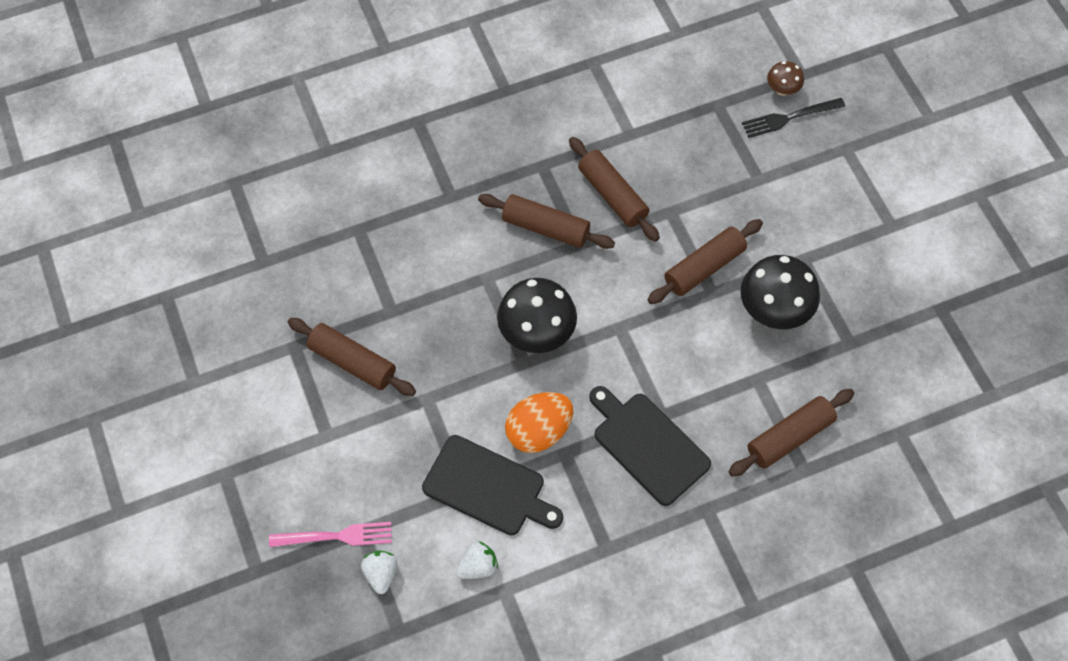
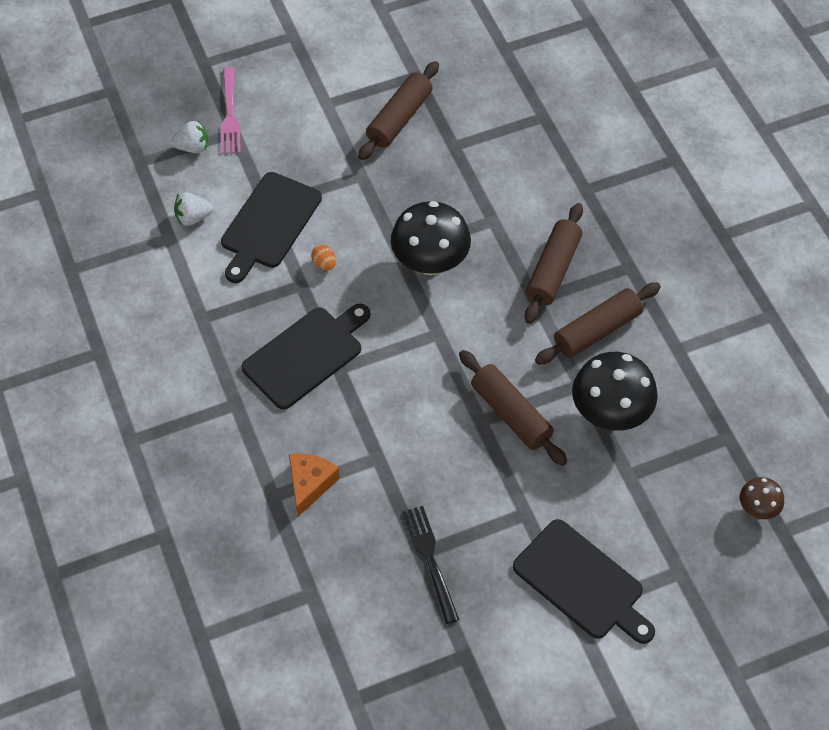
camera: 90 degrees right, 5 degrees down
white strawberry [456,541,498,579] -> white strawberry turned 105 degrees clockwise [174,192,213,226]
orange egg [505,392,573,453] -> orange egg [311,245,336,270], size x0.42
brown rolling pin [729,389,854,477] -> orange cheese [289,453,340,517]
black mushroom [741,255,820,329] -> black mushroom moved to [572,352,658,431]
black fork [742,98,845,138] -> black fork moved to [402,506,459,624]
none -> black cutting board [513,519,655,644]

